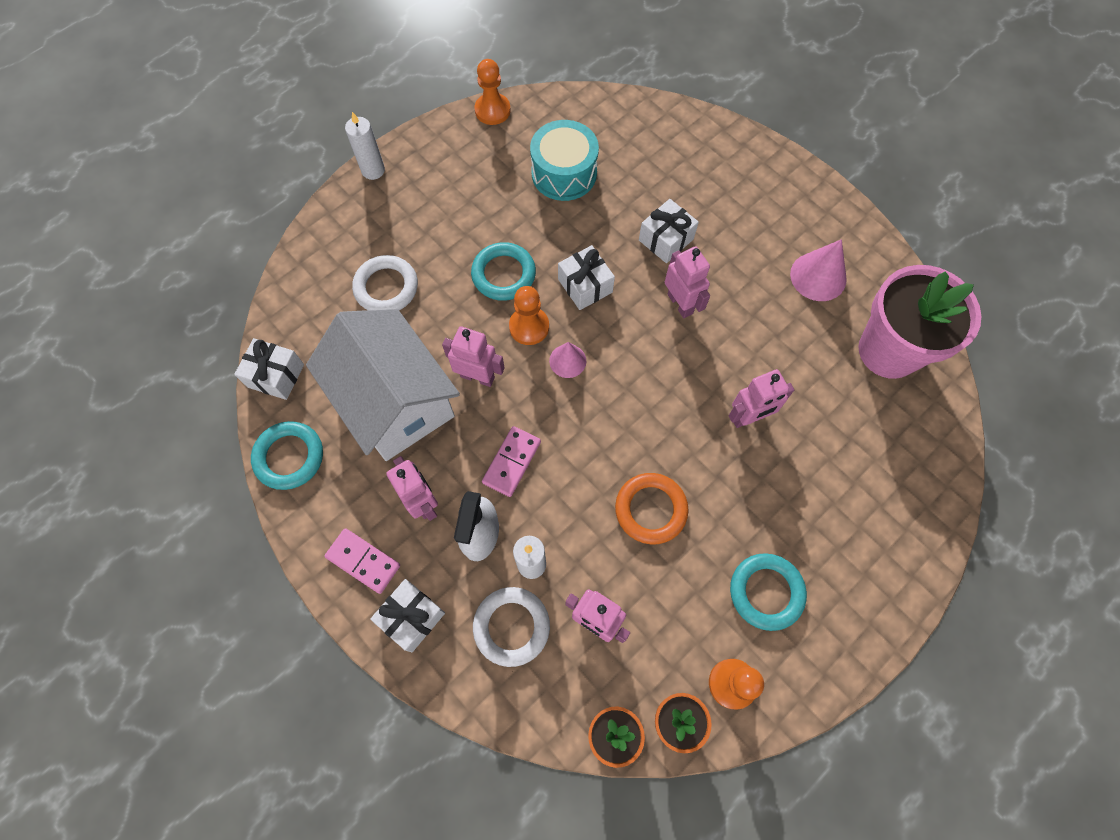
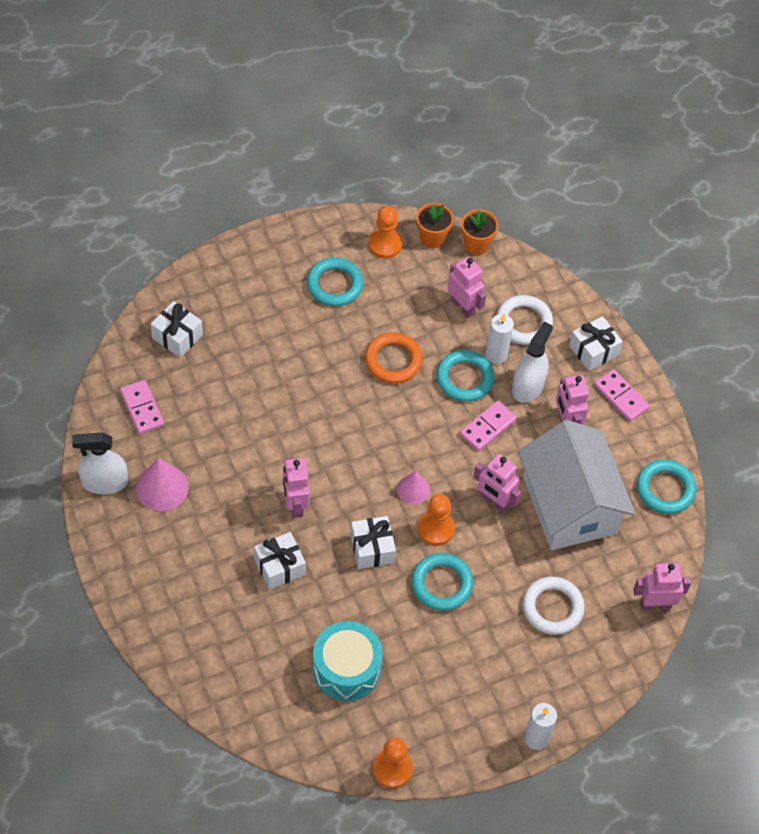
camera: 165 degrees left, 10 degrees down
white gift [234,338,304,400] -> white gift moved to [151,301,203,358]
pink robot [729,369,794,428] -> pink robot moved to [633,563,691,610]
pink flower pot [858,265,982,379] -> pink domino [120,380,164,434]
none -> white spray bottle [72,432,128,494]
none -> turquoise ring [436,350,494,402]

